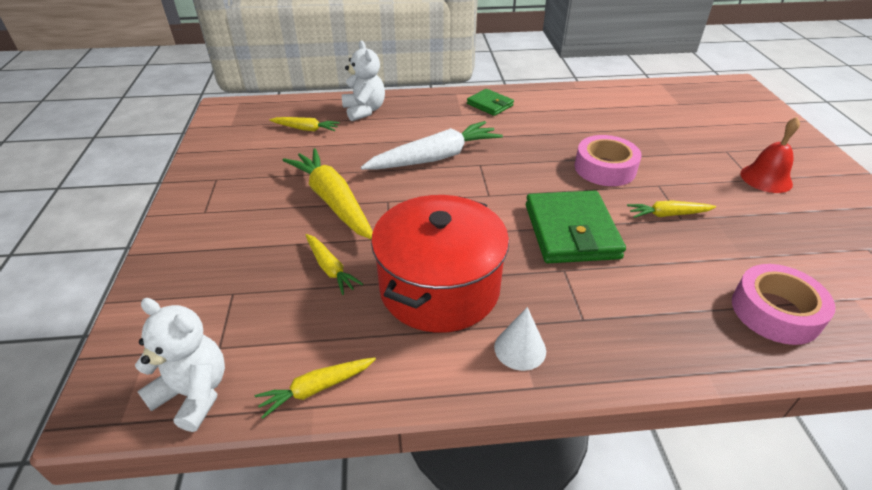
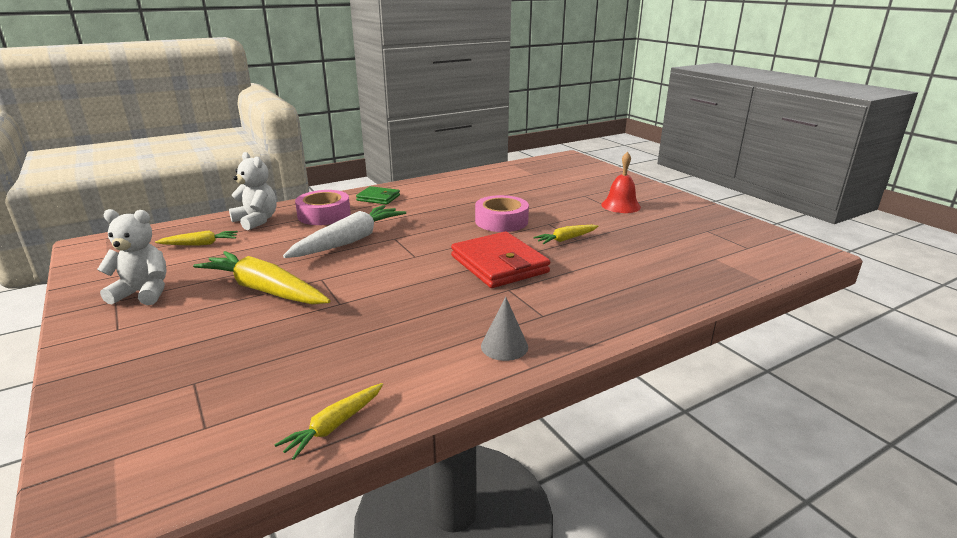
camera: 25 degrees left, 15 degrees down
white teddy bear [135,298,225,432] -> white teddy bear moved to [97,209,167,305]
yellow carrot [306,234,363,295] -> none
red pot [371,195,509,333] -> none
white cone [494,307,546,371] -> grey cone [481,297,528,361]
green wallet [526,191,626,263] -> red wallet [451,232,550,288]
pink tape [732,264,835,345] -> pink tape moved to [295,190,351,225]

